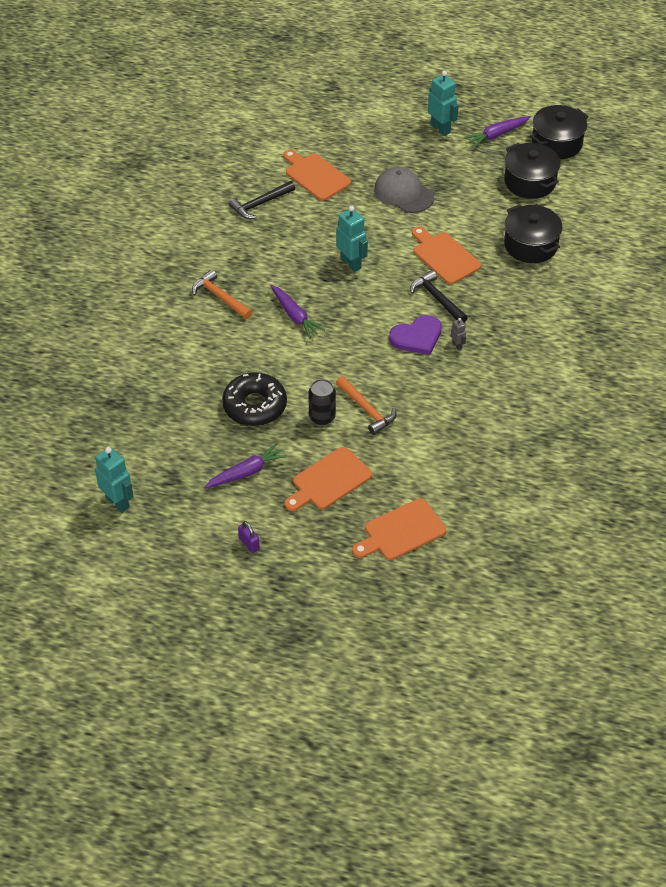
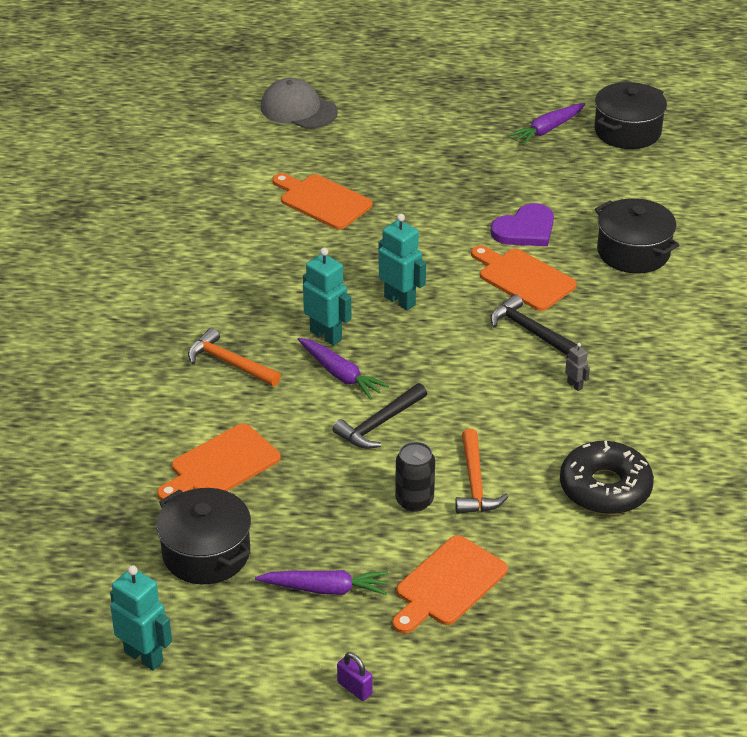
camera: 10 degrees left, 10 degrees down
purple carrot [204,443,287,488] -> purple carrot turned 45 degrees clockwise [255,570,388,595]
black donut [222,373,287,426] -> black donut moved to [560,441,654,514]
black hammer [229,181,295,219] -> black hammer moved to [333,383,427,449]
orange hammer [336,376,396,435] -> orange hammer turned 45 degrees clockwise [455,429,509,514]
orange cutting board [352,498,446,560] -> orange cutting board moved to [157,424,281,500]
grey cap [374,166,434,213] -> grey cap moved to [261,78,338,129]
purple heart [389,315,442,355] -> purple heart moved to [491,203,554,246]
turquoise robot [428,71,459,136] -> turquoise robot moved to [303,248,351,346]
black pot [504,143,560,199] -> black pot moved to [156,488,251,584]

